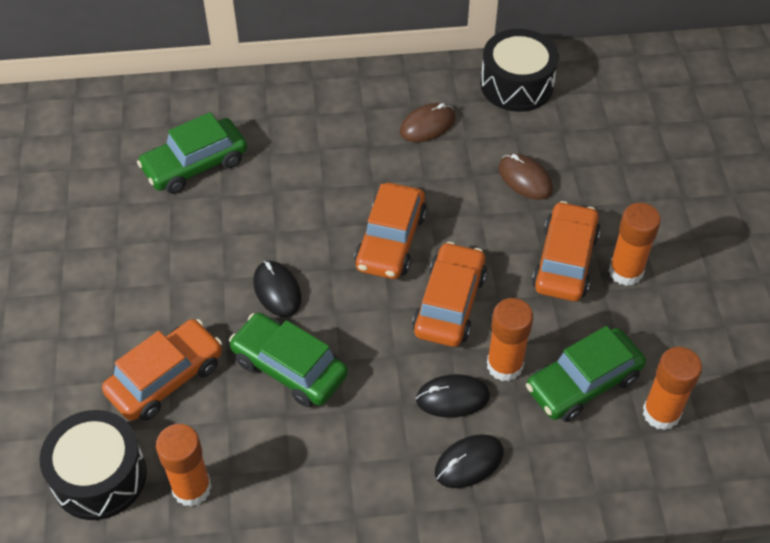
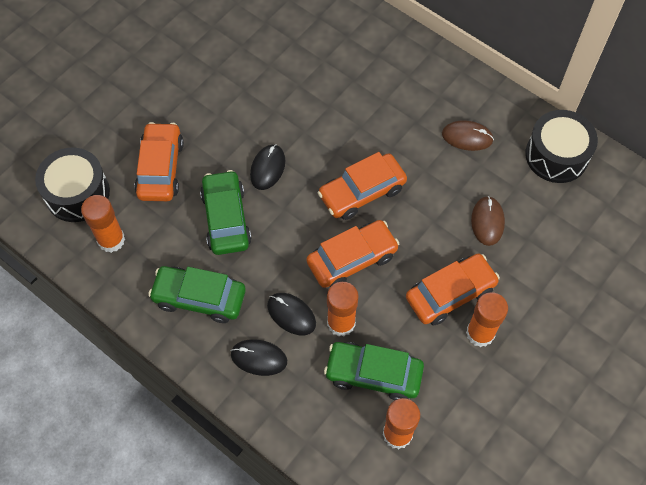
camera: 45 degrees right, 10 degrees up
orange car [102,319,222,421] -> orange car turned 90 degrees counterclockwise [134,122,184,201]
green car [137,112,247,194] -> green car moved to [148,266,246,323]

